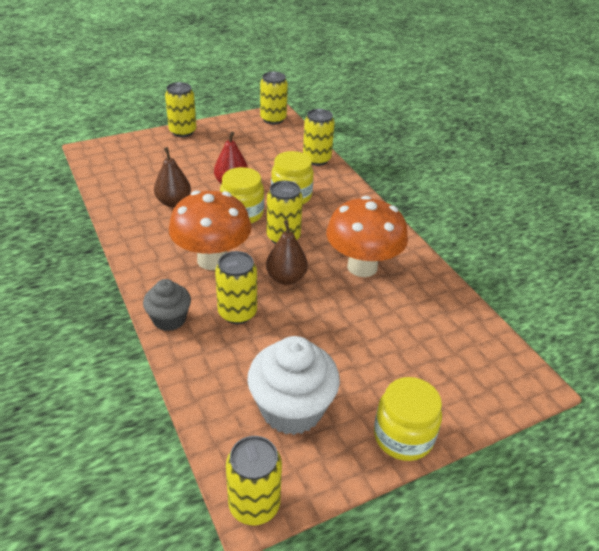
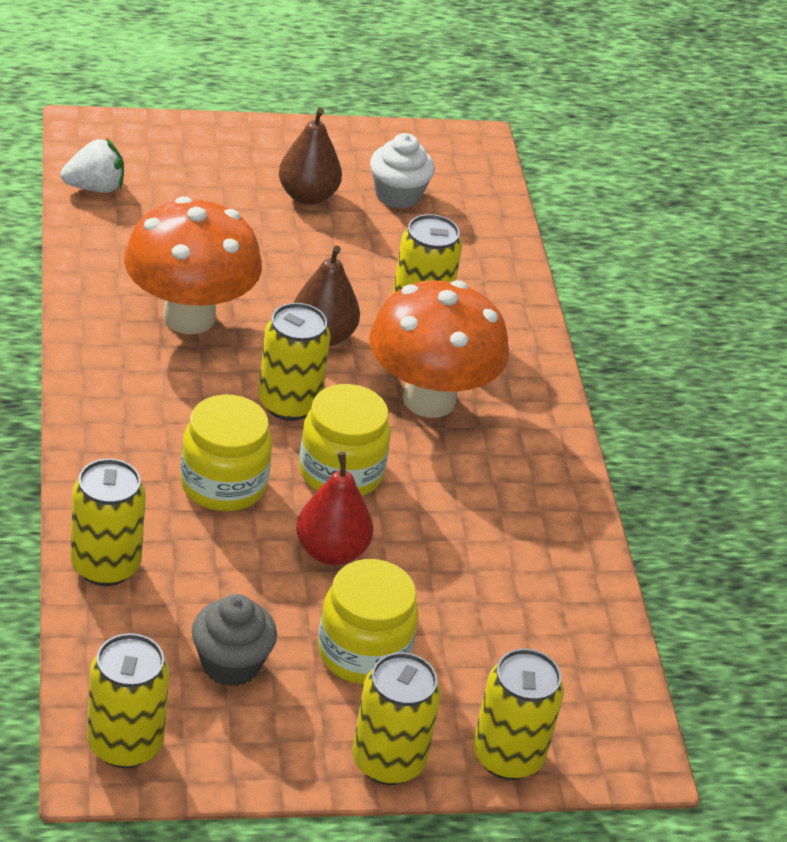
camera: 165 degrees left, 0 degrees up
grey cupcake [143,279,191,331] -> grey cupcake moved to [192,594,277,686]
brown pear [154,147,191,207] -> brown pear moved to [279,107,342,205]
yellow can [226,436,282,525] -> yellow can moved to [473,649,564,780]
white cupcake [247,336,340,435] -> white cupcake [370,133,435,209], size x0.60
yellow jar [374,377,442,461] -> yellow jar moved to [318,559,419,685]
none -> white strawberry [61,138,124,193]

